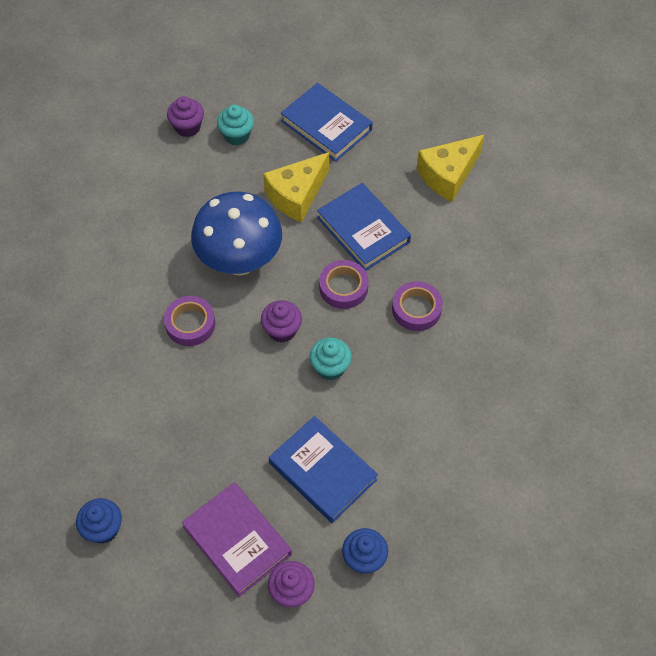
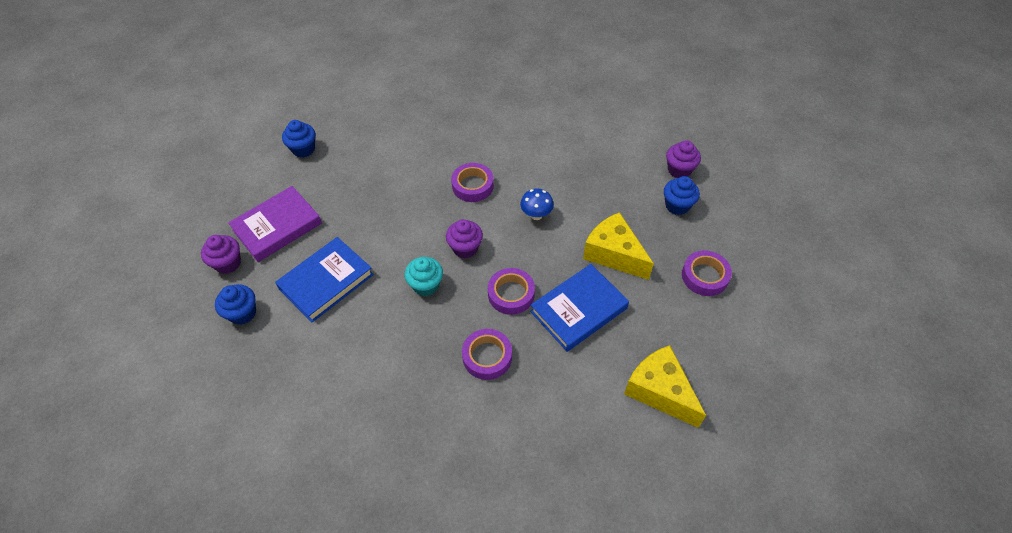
camera: 90 degrees right, 5 degrees down
blue mushroom [191,192,282,276] -> blue mushroom [520,189,554,220], size x0.42
turquoise cupcake [217,105,254,146] -> blue cupcake [664,176,700,215]
blue book [281,83,373,162] -> purple tape [682,250,732,296]

